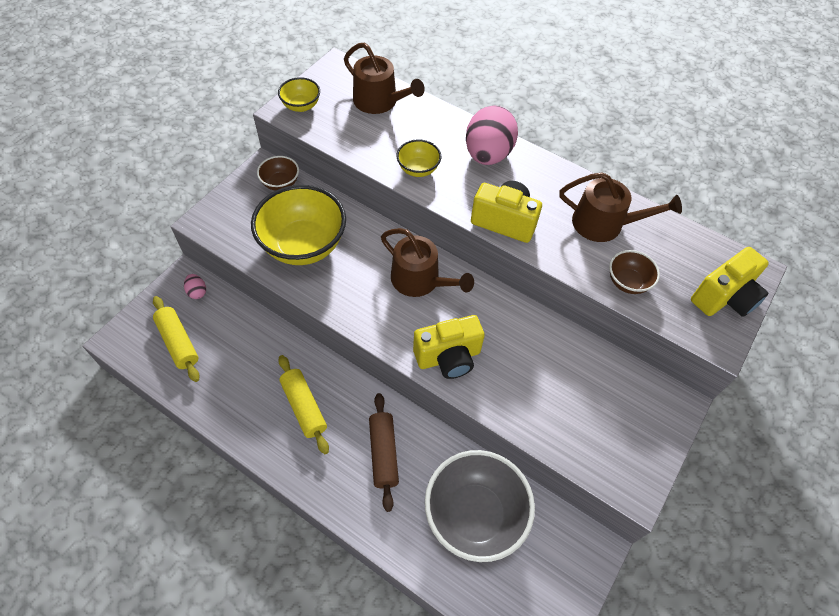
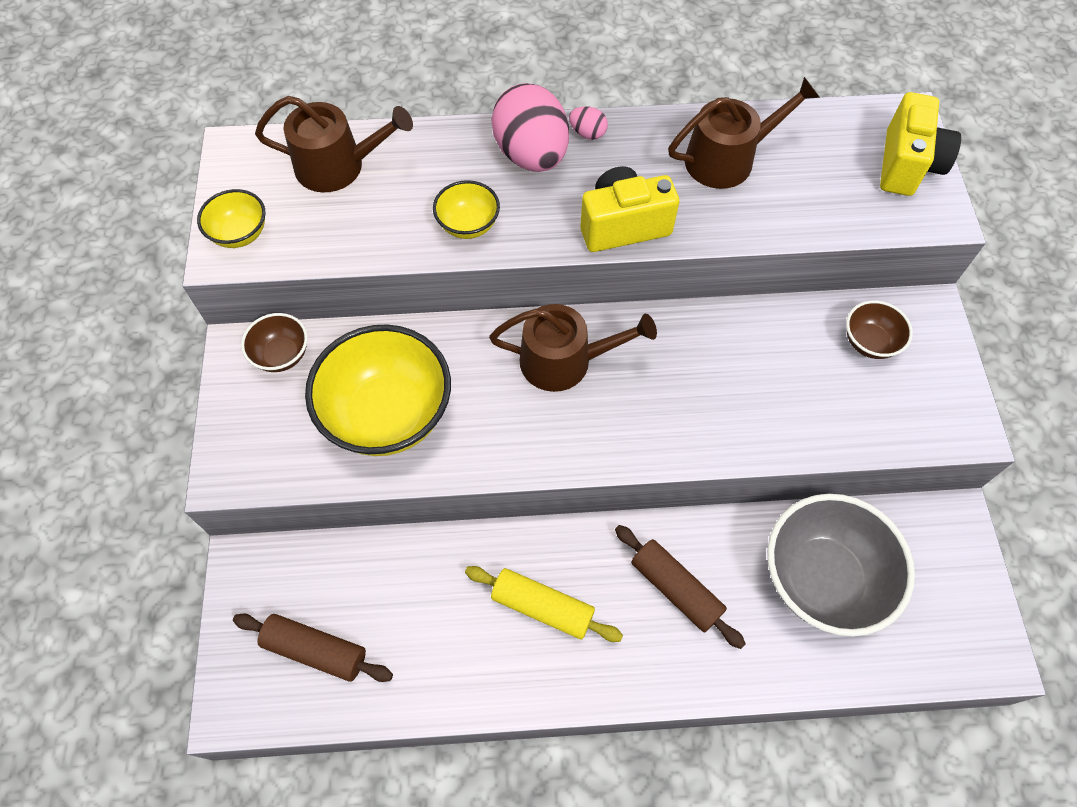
camera: 35 degrees left, 5 degrees up
yellow rolling pin [153,296,200,382] -> brown rolling pin [233,614,393,682]
pink egg [184,274,206,299] -> pink egg moved to [569,106,608,140]
yellow camera [413,315,485,379] -> none
brown bowl [609,250,660,294] -> brown bowl moved to [846,300,913,359]

